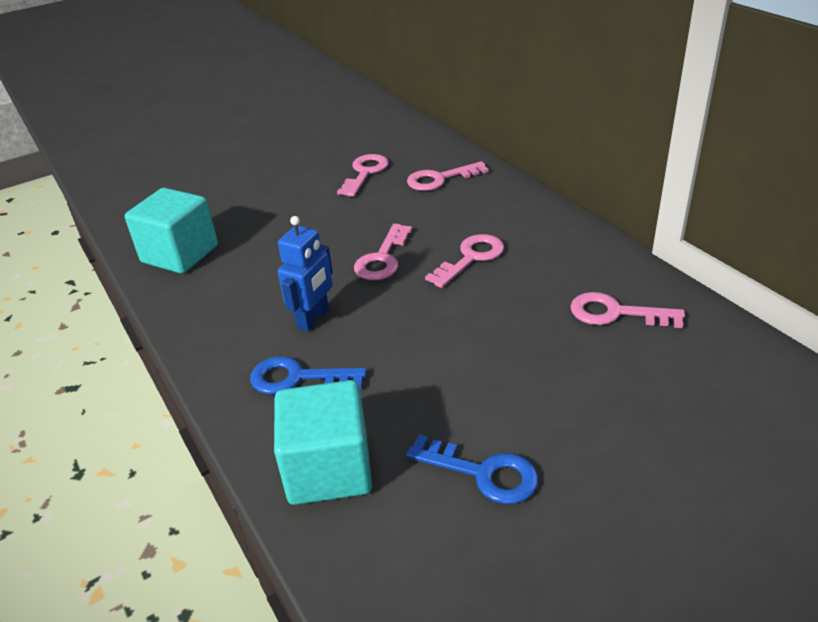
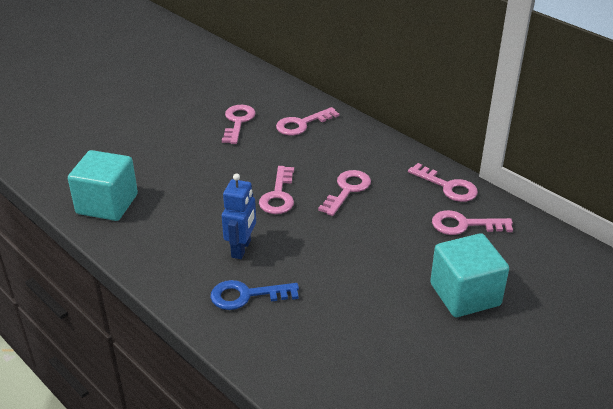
camera: 15 degrees left, 0 degrees up
turquoise cube [274,380,372,505] -> turquoise cube moved to [430,233,509,317]
blue key [406,434,539,504] -> none
none -> pink key [408,163,478,202]

